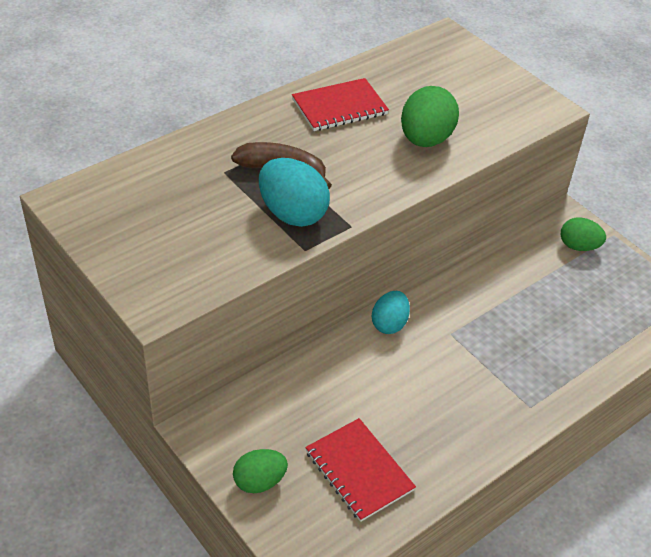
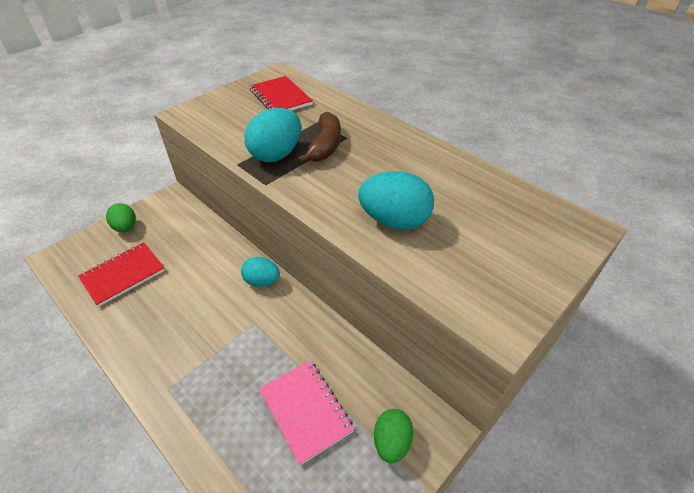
camera: 85 degrees right, 0 degrees up
red notebook [292,78,389,131] -> red notebook moved to [249,76,313,111]
green egg [401,86,459,147] -> turquoise egg [358,171,434,230]
none -> pink notebook [259,360,354,465]

